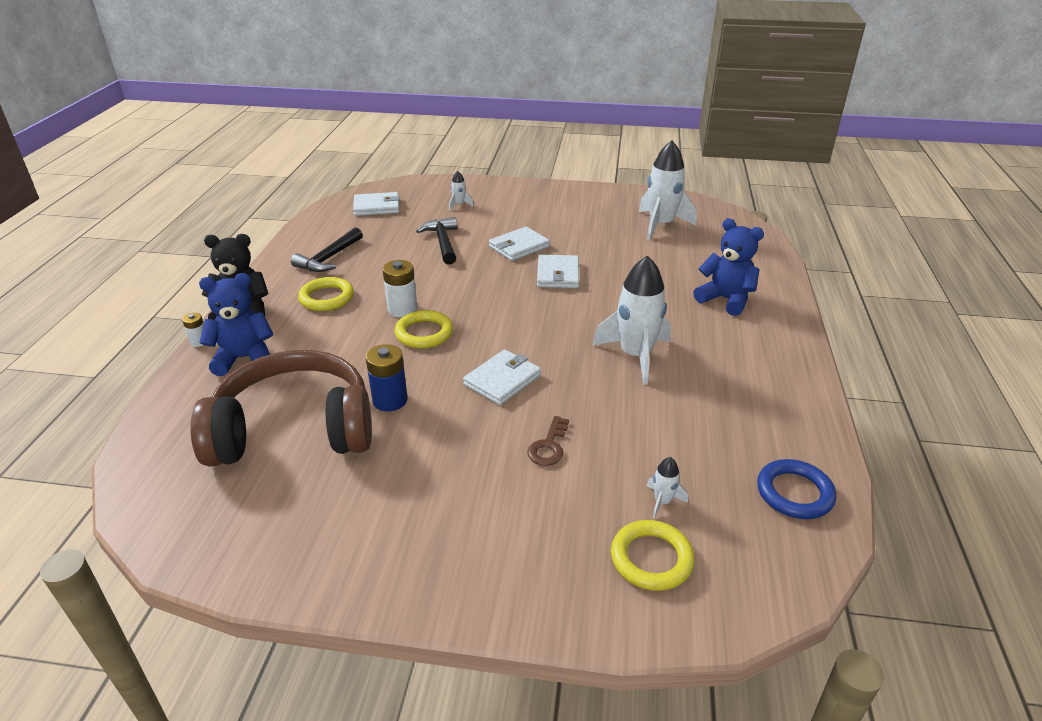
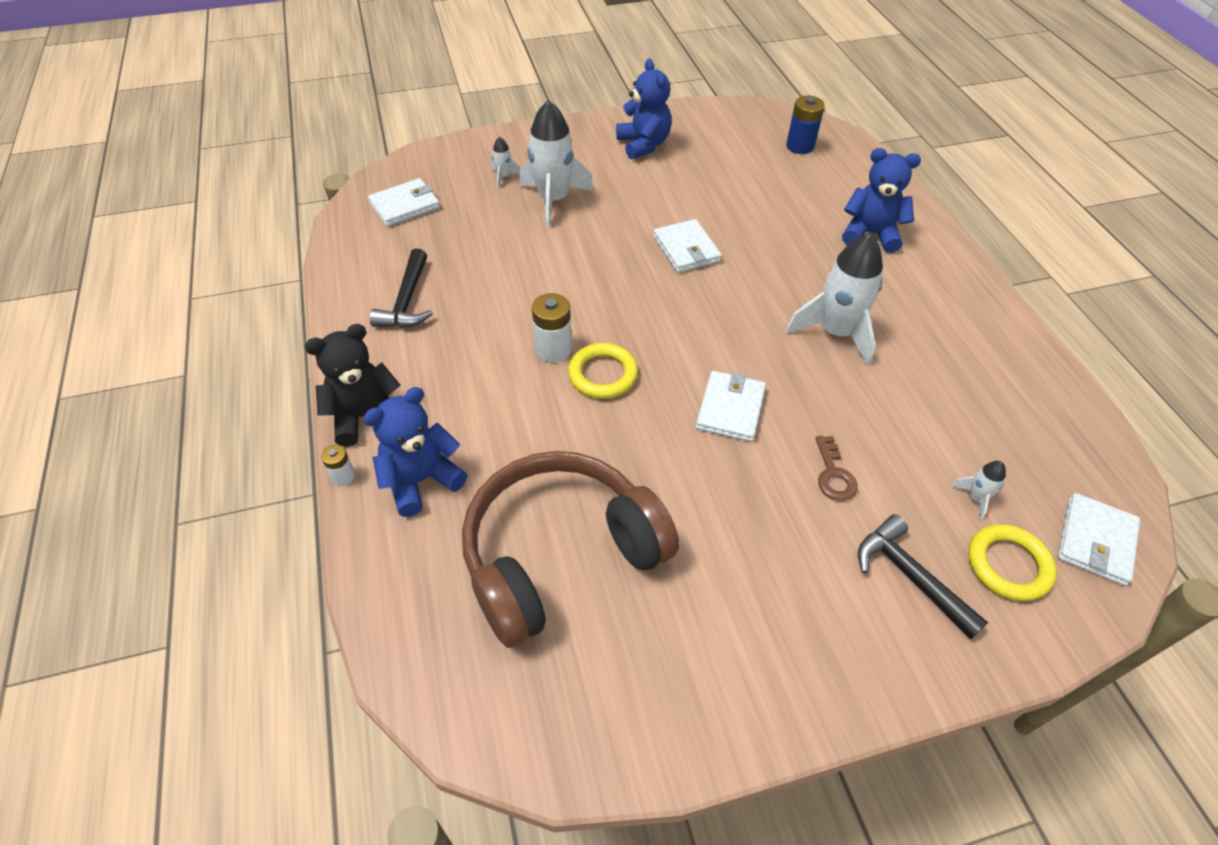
camera: 25 degrees left, 15 degrees up
yellow ring [298,277,354,311] -> none
blue battery [366,344,408,411] -> blue battery moved to [786,96,825,154]
black hammer [416,217,458,264] -> black hammer moved to [858,514,988,639]
white wallet [489,227,550,261] -> white wallet moved to [1058,493,1140,586]
white rocket [639,141,697,240] -> white rocket moved to [519,100,594,228]
blue ring [757,459,836,519] -> none
none -> blue teddy bear [616,59,671,160]

